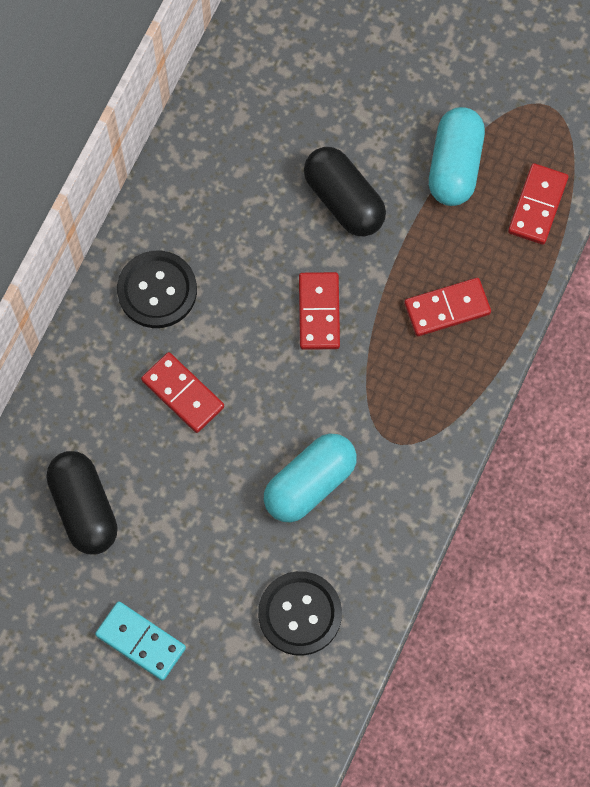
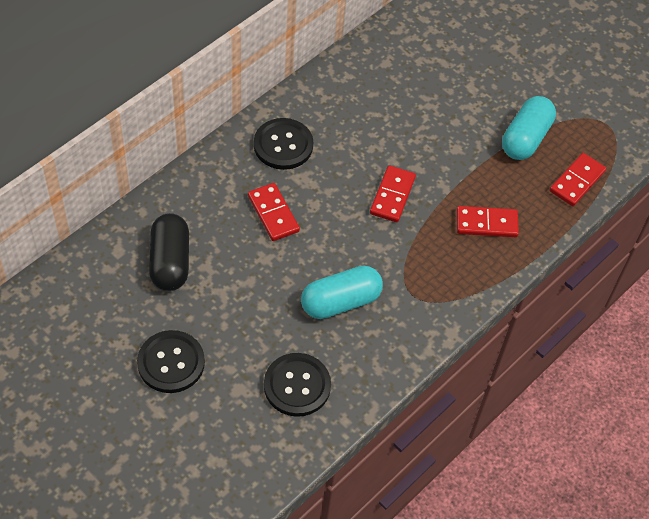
camera: 15 degrees right, 15 degrees down
turquoise domino [95,602,186,681] -> black button [137,330,205,393]
black capsule [304,147,386,236] -> none

